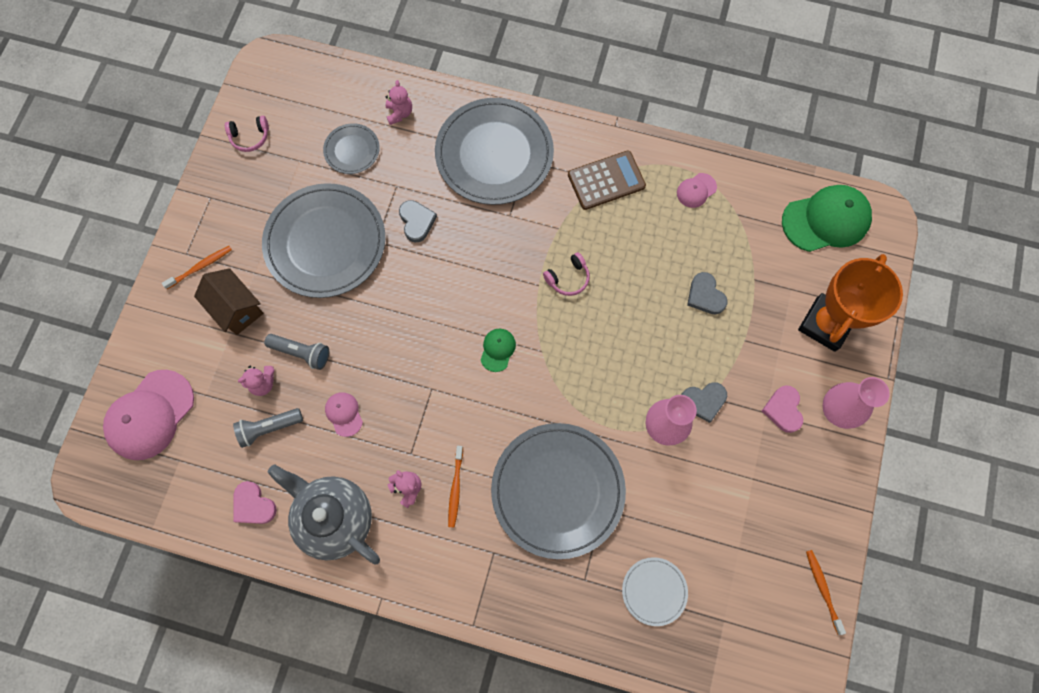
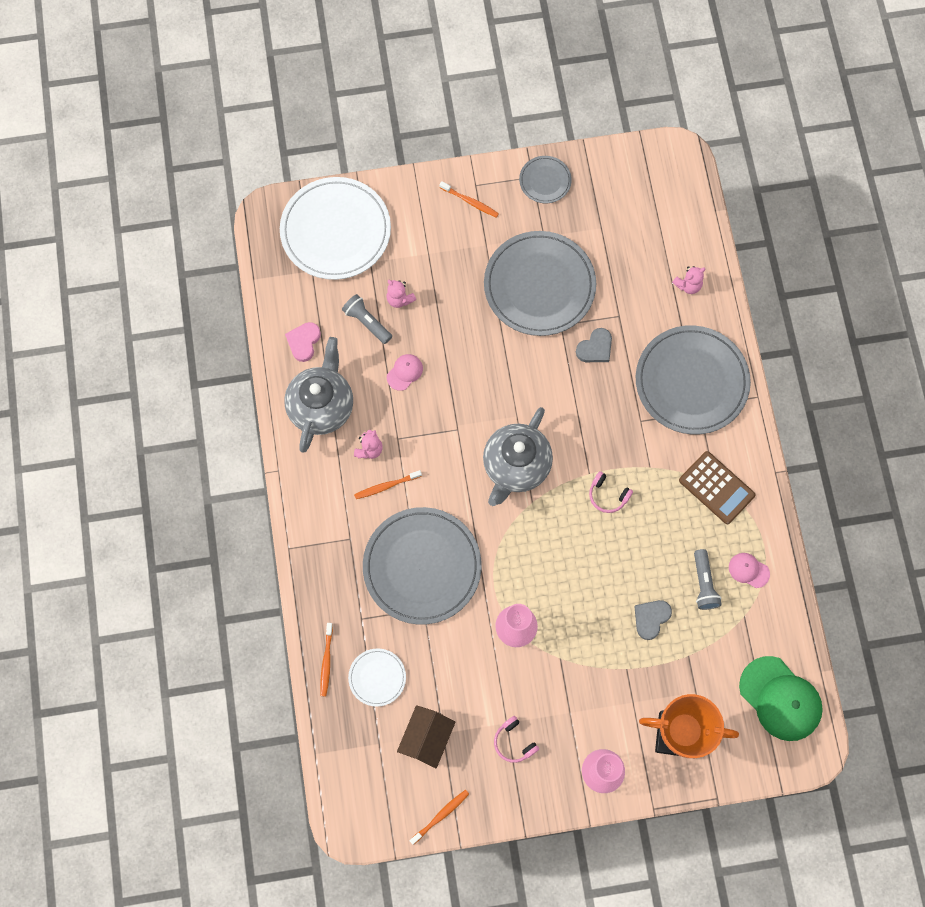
camera: 65 degrees right, 0 degrees up
pink cap [103,370,194,460] -> white plate [280,177,391,280]
brown house [194,268,264,335] -> brown house moved to [397,705,455,768]
pink headphones [225,116,269,152] -> pink headphones moved to [494,716,539,763]
grey flashlight [264,334,329,370] -> grey flashlight moved to [694,549,722,610]
grey plate [323,123,380,174] -> grey plate moved to [519,156,572,203]
green cap [481,329,516,372] -> grey teapot [483,407,553,506]
grey heart [681,382,727,423] -> none
pink heart [762,385,803,433] -> none
none -> orange toothbrush [320,623,333,696]

